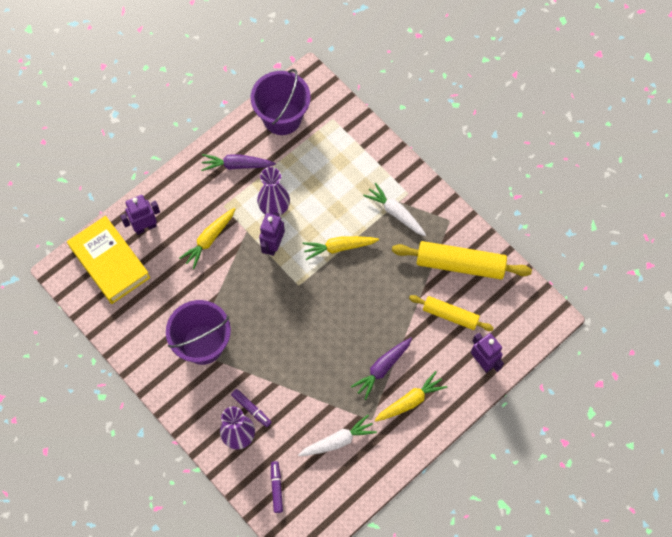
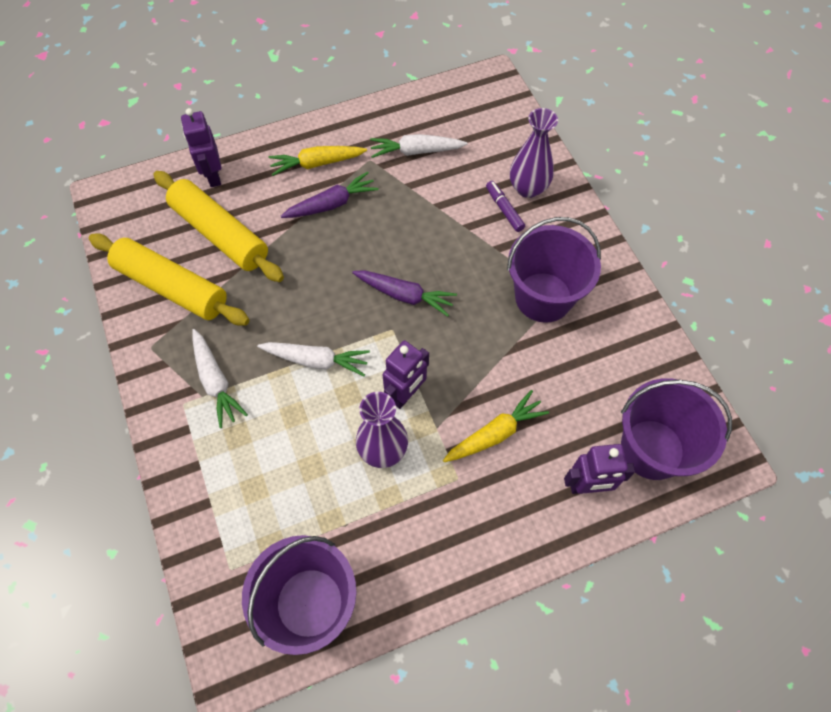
camera: 160 degrees left, 5 degrees down
yellow book [67,216,150,304] -> purple bucket [621,378,732,480]
purple carrot [201,154,276,171] -> purple carrot moved to [352,270,457,317]
purple marker [271,461,283,513] -> none
yellow carrot [302,236,379,260] -> white carrot [257,342,370,376]
yellow rolling pin [409,295,494,331] -> yellow rolling pin [154,171,284,282], size x1.60

